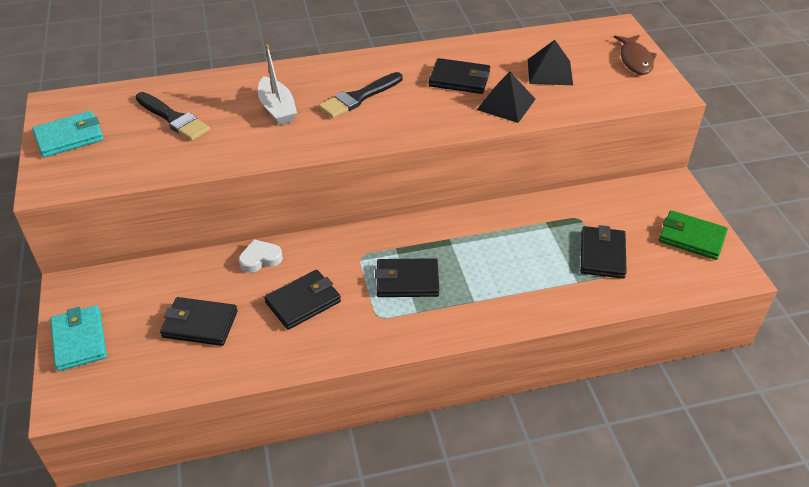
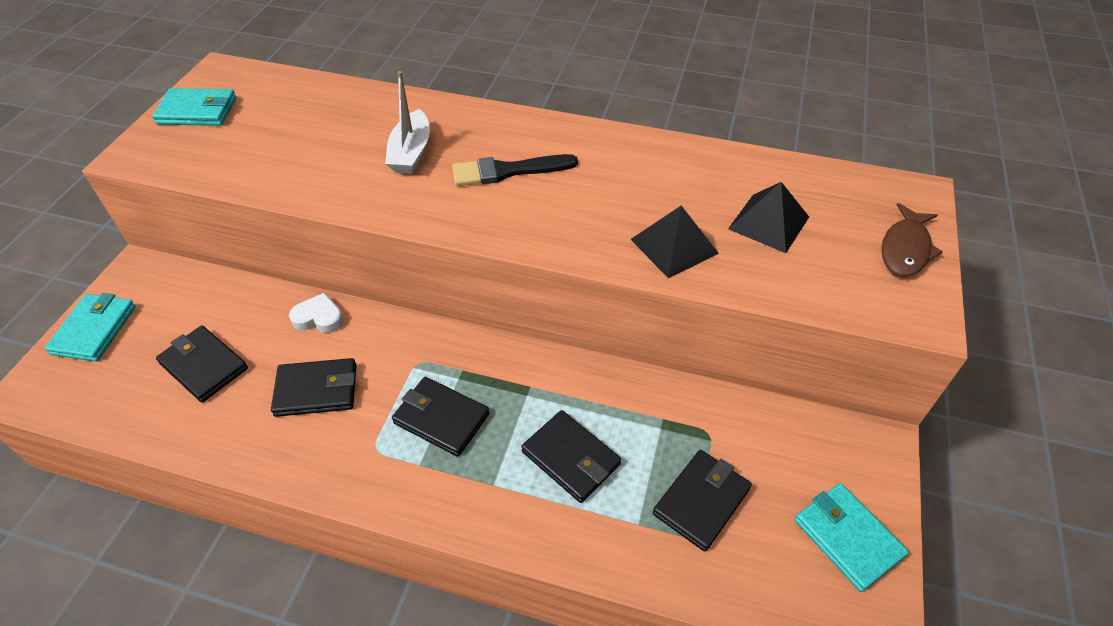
camera: 30 degrees right, 5 degrees up
black brush [136,92,210,141] -> none
black wallet [429,58,490,94] -> black wallet moved to [521,410,621,503]
green wallet [659,210,728,260] -> turquoise wallet [795,483,909,592]

